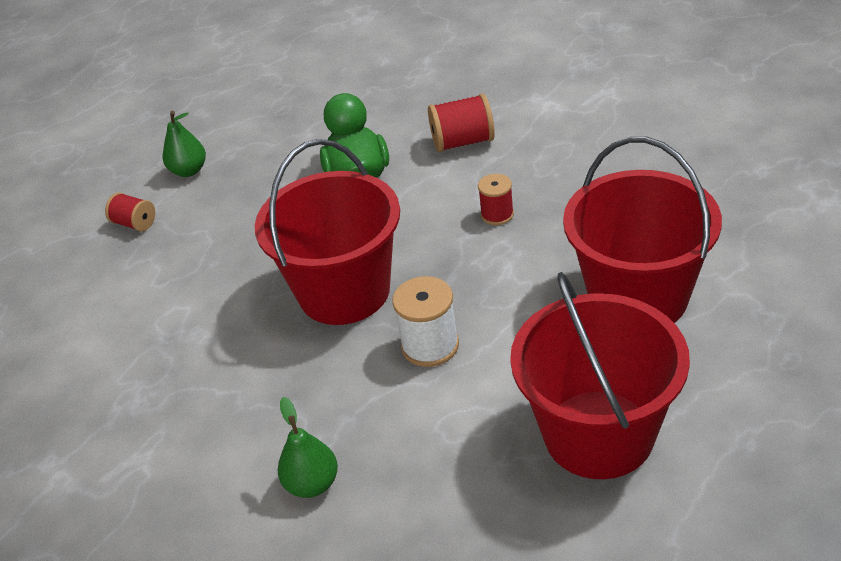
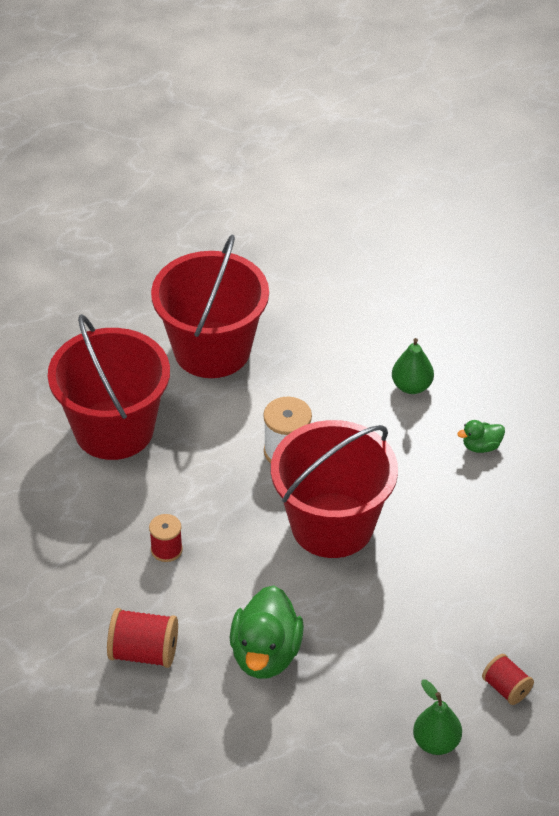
camera: 165 degrees left, 5 degrees up
none -> green duck [457,420,505,453]

